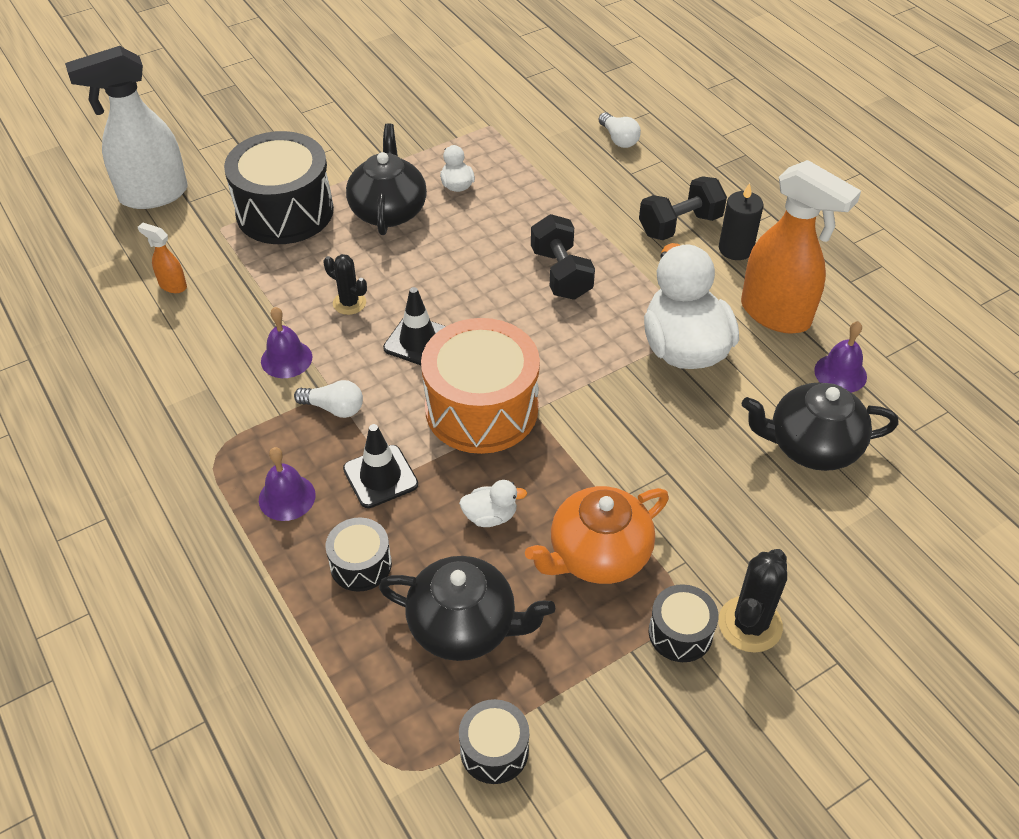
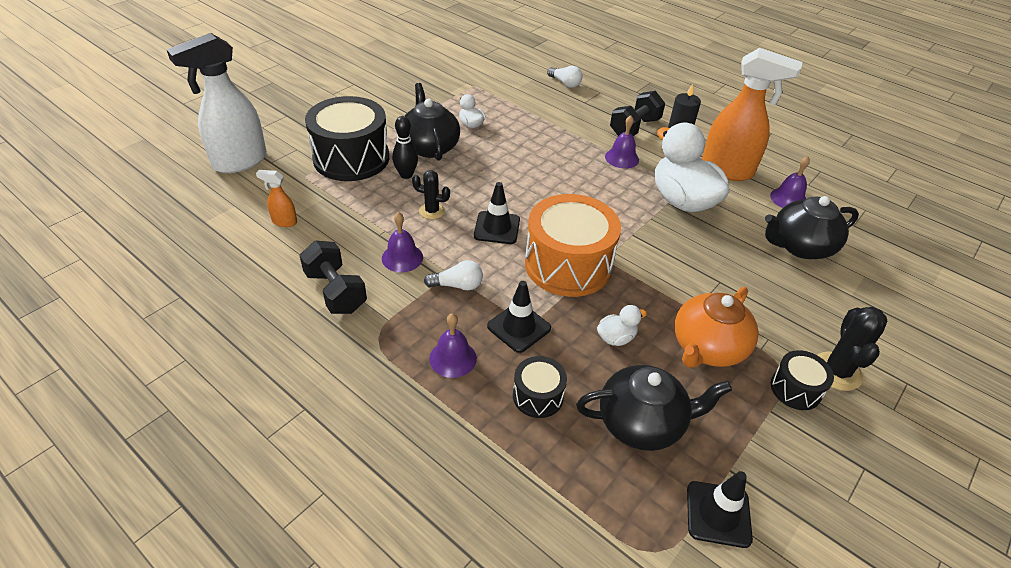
camera: 20 degrees left, 5 degrees down
black drum [459,699,529,784] -> black traffic cone [687,471,753,548]
black dumbbell [531,214,595,300] -> black dumbbell moved to [299,241,367,314]
none -> black bowling pin [392,116,418,179]
none -> purple bell [605,115,639,169]

